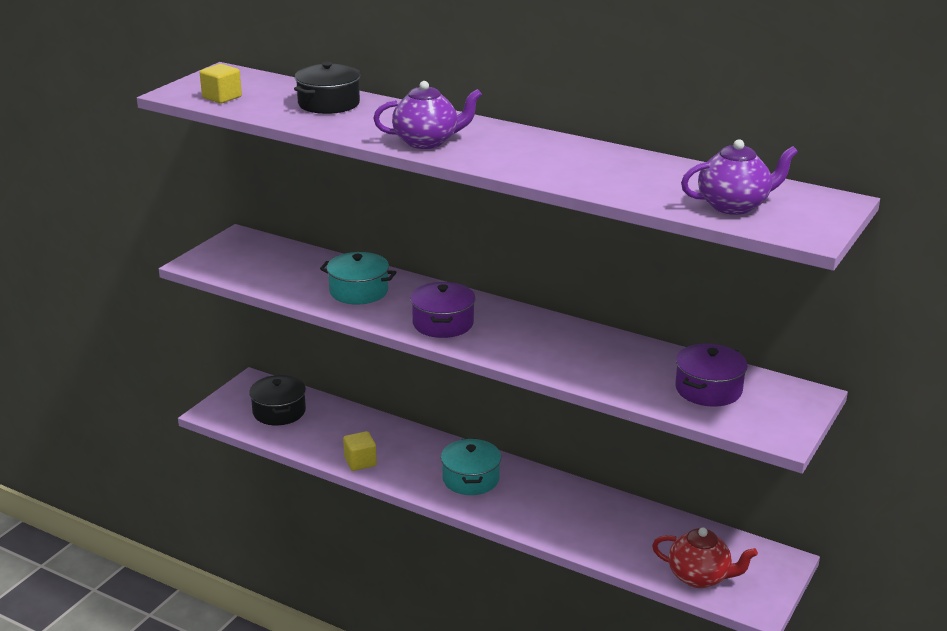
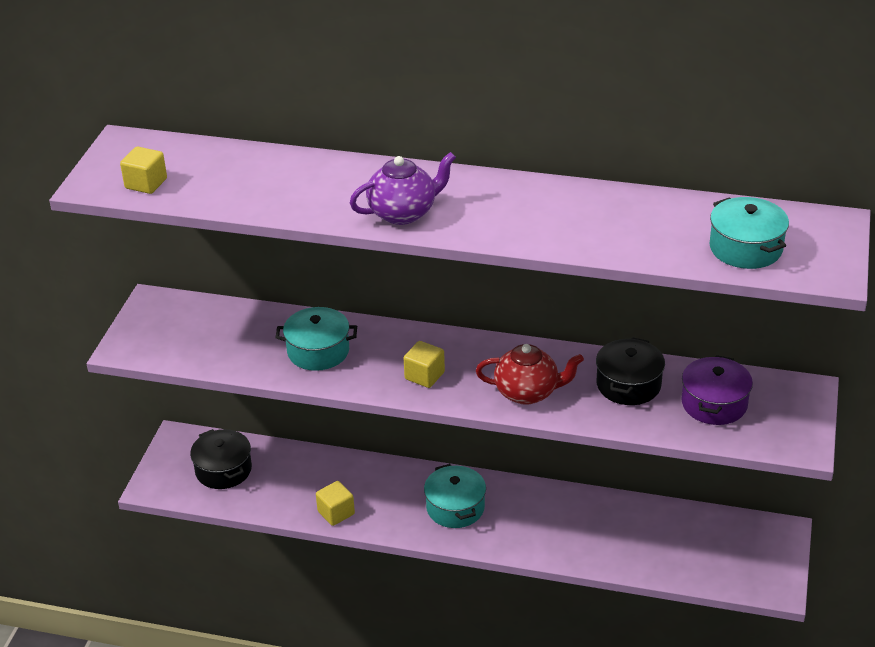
camera: 15 degrees left, 10 degrees up
black pot [294,62,360,114] -> black pot moved to [596,337,665,405]
purple pot [410,282,476,338] -> yellow cube [404,341,445,388]
red teapot [652,528,758,588] -> red teapot moved to [476,344,584,405]
purple teapot [681,139,798,215] -> turquoise pot [709,197,789,269]

